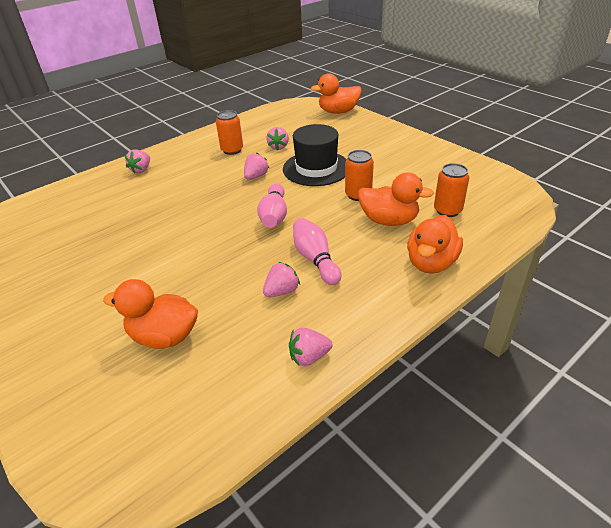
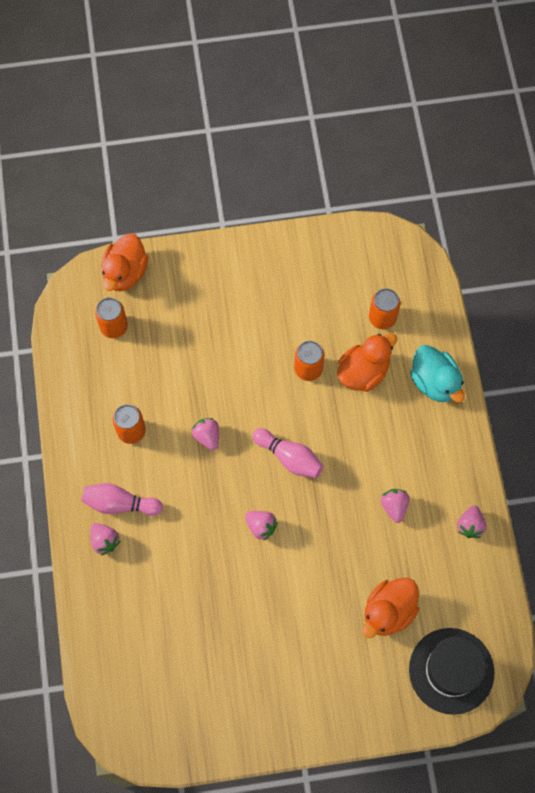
camera: 60 degrees left, 30 degrees up
pink strawberry [266,127,289,150] -> pink strawberry moved to [245,511,278,541]
black hat [283,124,346,186] -> black hat moved to [409,628,494,715]
pink bowling pin [293,218,341,285] -> pink bowling pin moved to [82,483,163,516]
orange duck [407,215,463,274] -> turquoise duck [410,345,465,403]
none -> orange can [95,298,128,338]

